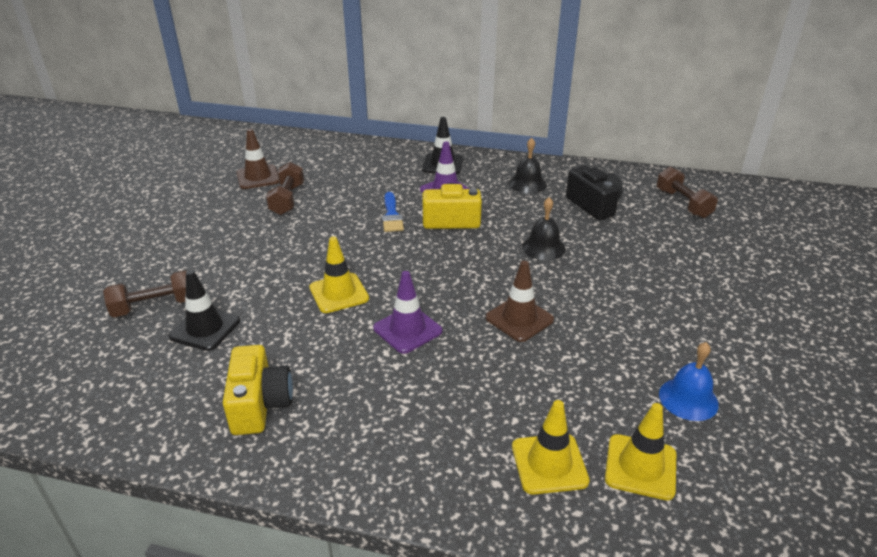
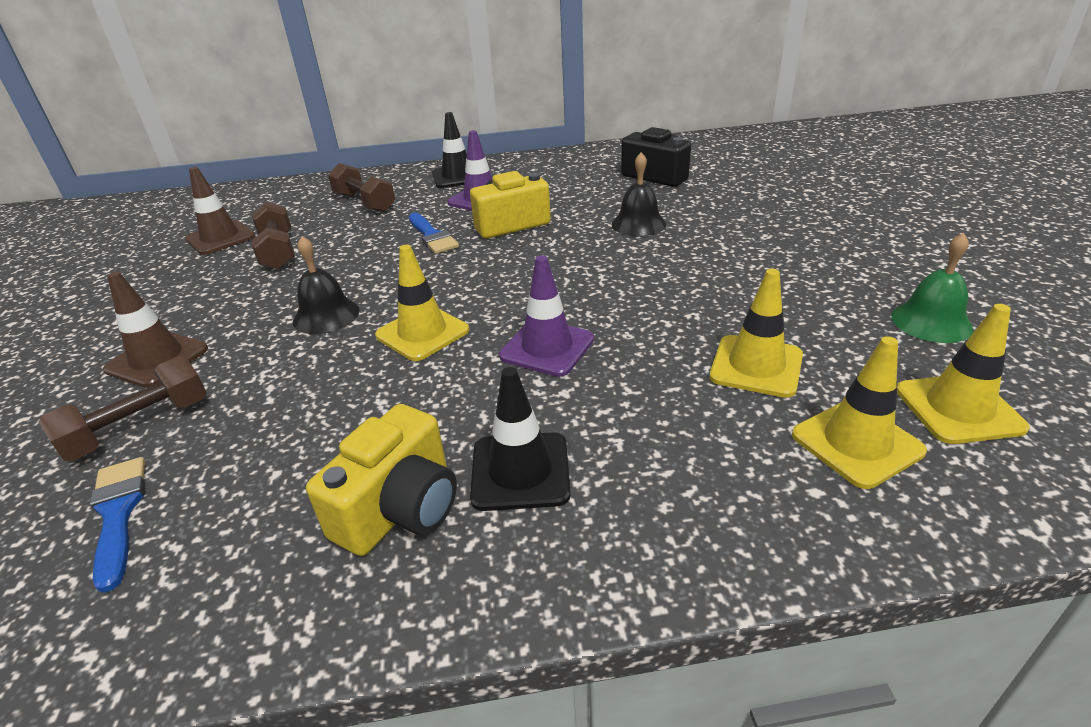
camera: 20 degrees left, 0 degrees up
black traffic cone [168,270,240,351] -> black traffic cone moved to [470,367,571,511]
yellow camera [223,345,293,435] -> yellow camera turned 60 degrees clockwise [306,404,457,556]
brown traffic cone [486,261,554,342] -> brown traffic cone moved to [103,272,208,388]
black bell [509,138,547,194] -> black bell moved to [293,236,359,334]
brown dumbbell [657,166,718,218] -> brown dumbbell moved to [328,163,395,212]
blue bell [659,342,719,421] -> green bell [891,233,973,343]
none -> blue brush [90,457,145,593]
none -> yellow traffic cone [710,269,803,398]

